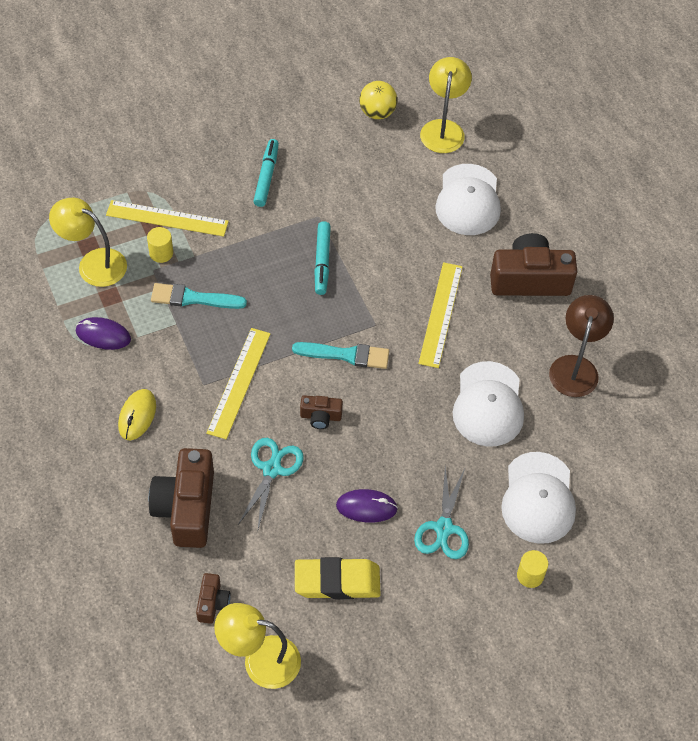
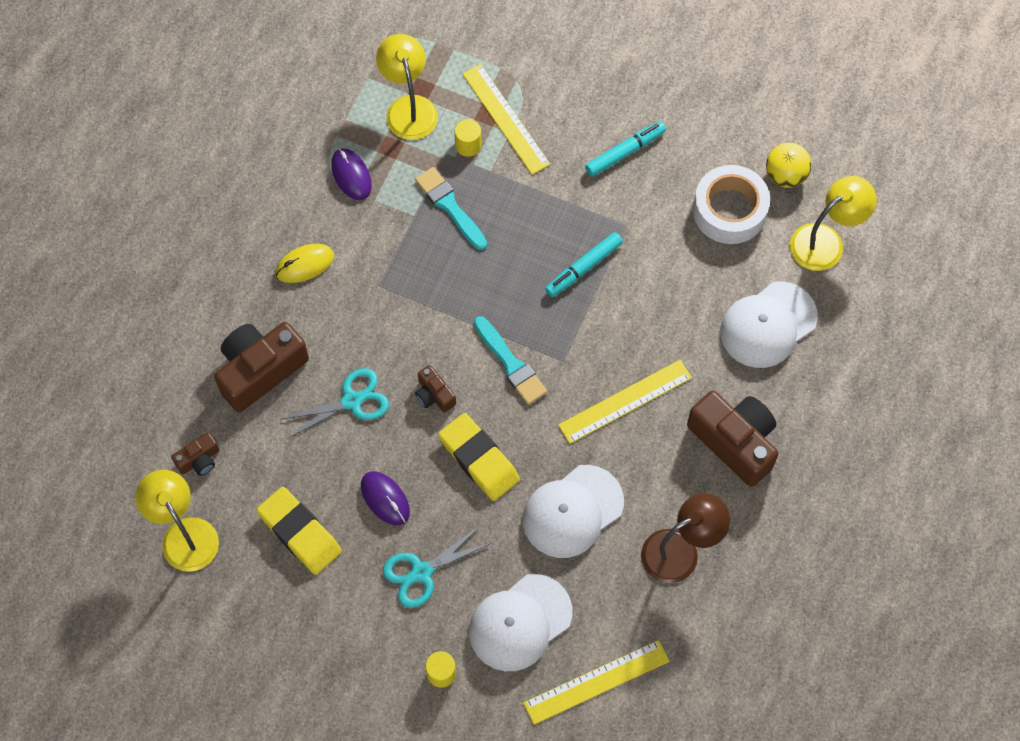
camera: 50 degrees right, 10 degrees up
yellow ruler [206,328,271,439] -> yellow ruler moved to [524,640,669,725]
none -> yellow eraser [438,413,520,501]
none -> white tape [693,165,770,244]

